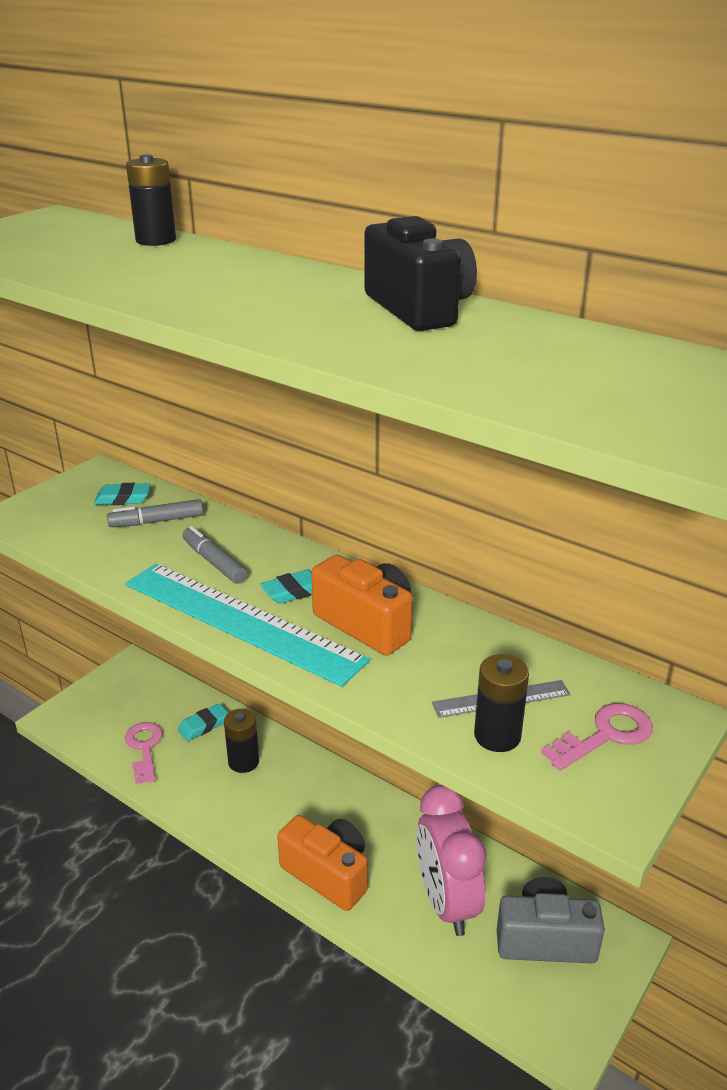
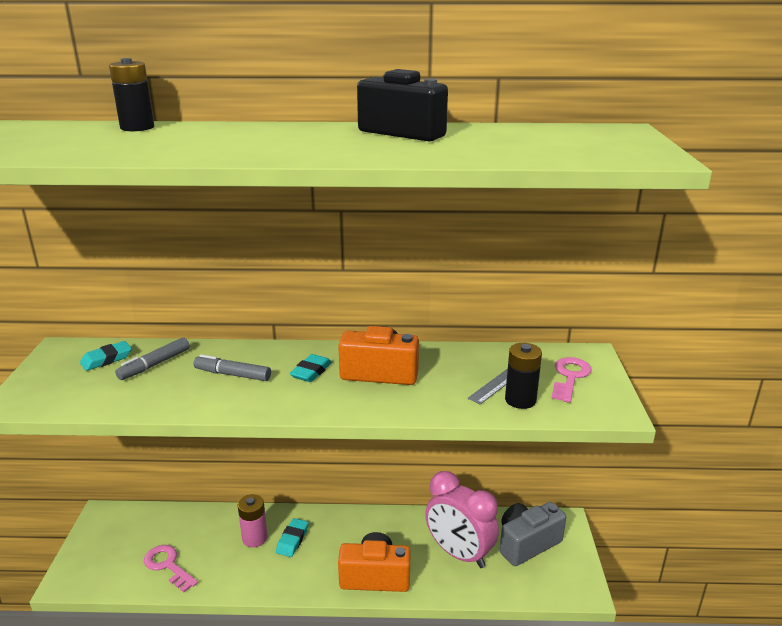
camera: 35 degrees left, 5 degrees down
turquoise ruler [125,564,370,687] -> none
turquoise eraser [178,703,228,741] -> turquoise eraser moved to [276,518,309,557]
black battery [224,709,259,773] -> pink battery [238,494,268,547]

